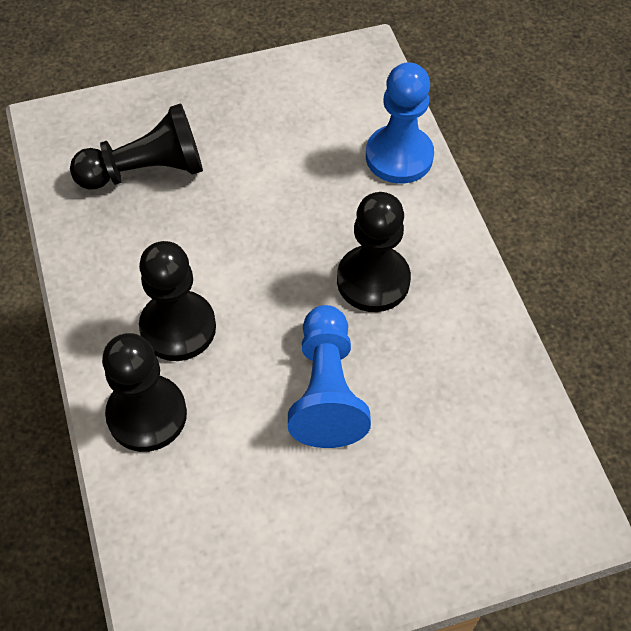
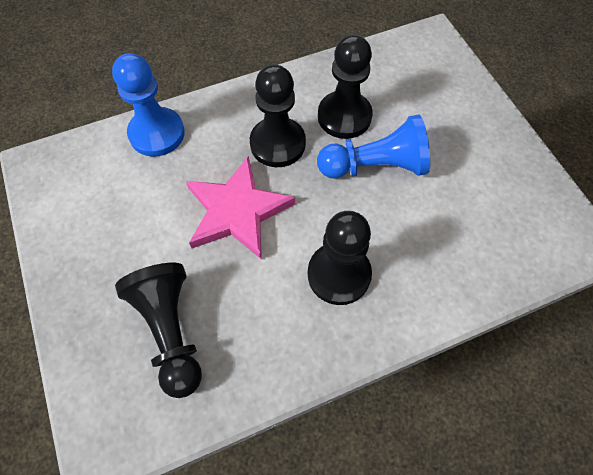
camera: 95 degrees left, 5 degrees up
black pawn [102,333,187,452] -> black pawn moved to [318,35,373,139]
none -> pink star [186,156,295,260]

